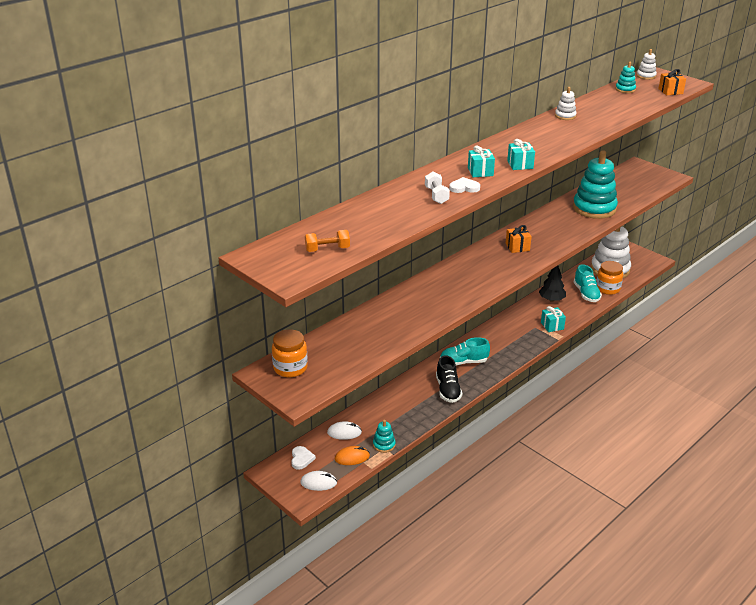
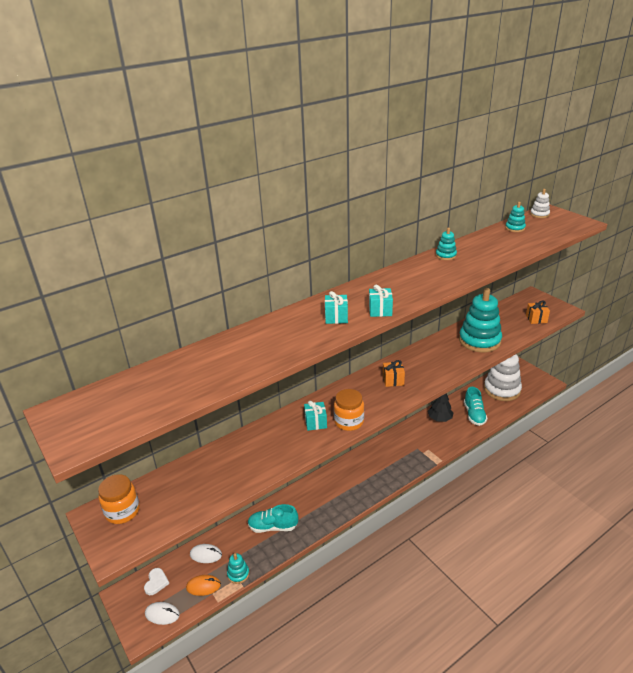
camera: 10 degrees right, 0 degrees up
orange dumbbell [305,230,350,252] -> none
white dumbbell [425,172,450,204] -> none
black shoe [436,355,462,403] -> none
turquoise shoe [440,337,490,365] -> turquoise shoe moved to [248,504,298,533]
white heart [449,177,480,193] -> none
turquoise gift [541,306,566,332] -> turquoise gift moved to [304,401,327,431]
white stacking toy [555,87,577,120] -> turquoise stacking toy [436,228,457,260]
orange jar [596,261,623,295] -> orange jar moved to [334,389,364,431]
orange gift [658,69,686,95] -> orange gift moved to [526,301,550,324]

